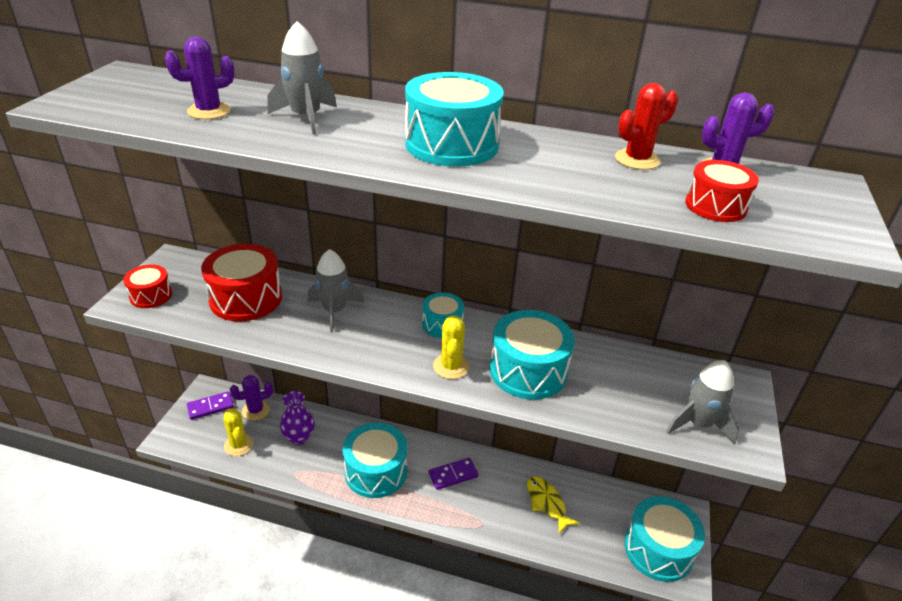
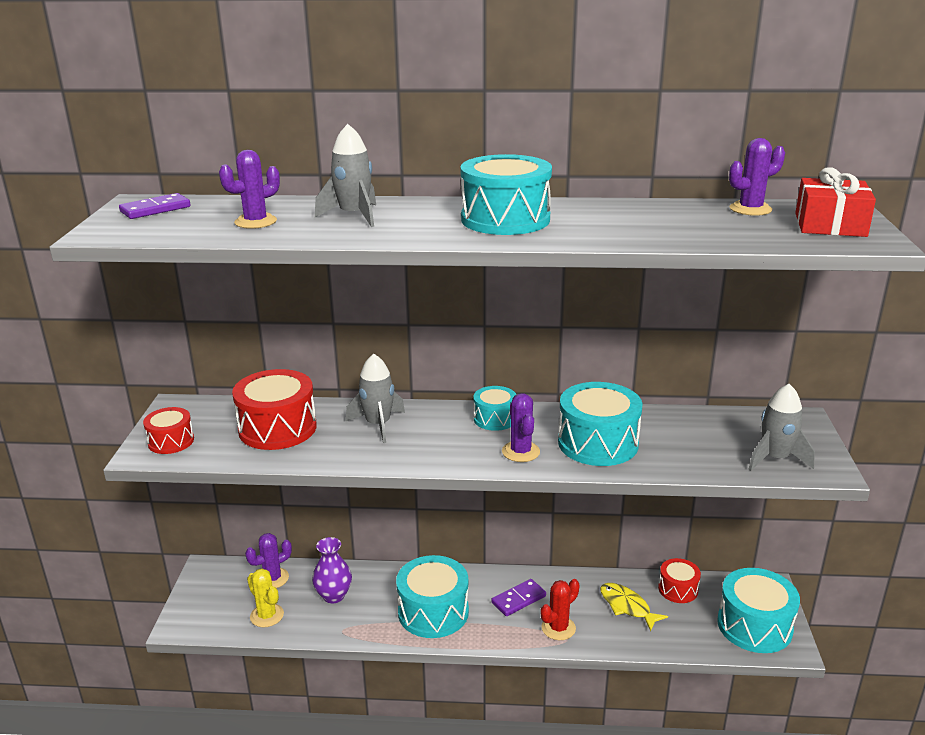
camera: 10 degrees left, 10 degrees down
purple domino [187,391,234,420] -> purple domino moved to [119,193,191,219]
yellow cactus [433,315,470,379] -> purple cactus [502,393,540,462]
red cactus [615,83,678,170] -> red cactus moved to [541,579,579,640]
red drum [685,160,759,222] -> red drum moved to [658,558,701,603]
none -> red gift [795,167,876,237]

